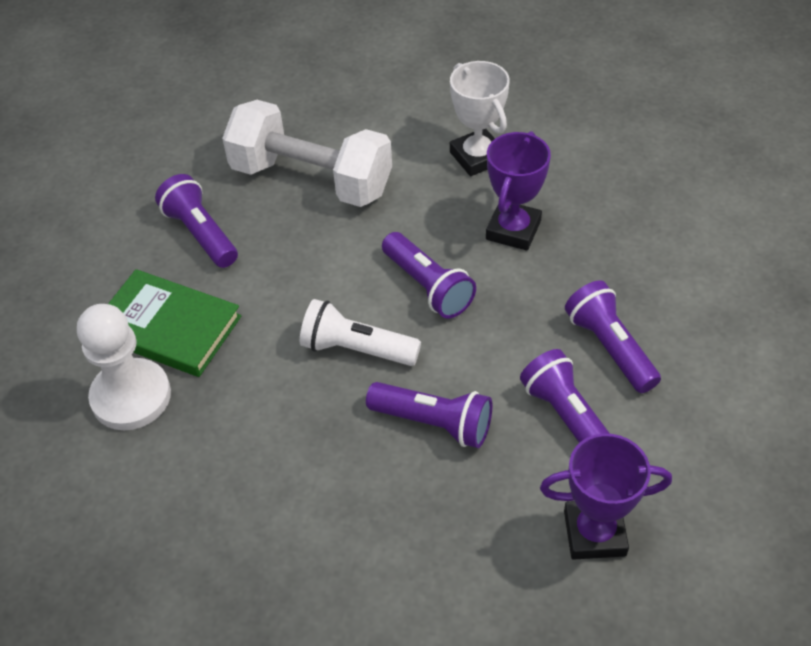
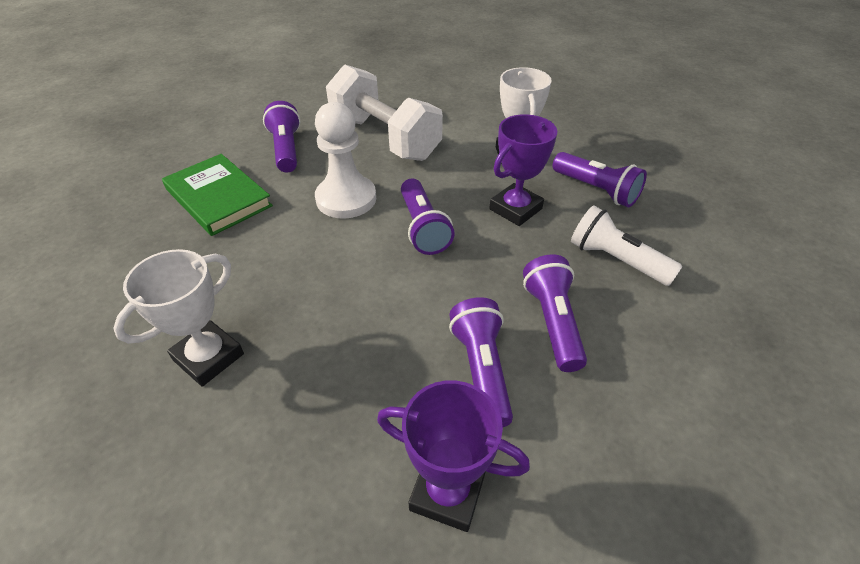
camera: 20 degrees right, 5 degrees down
white pawn [77,304,171,430] -> white pawn moved to [315,102,376,219]
white flashlight [300,299,421,366] -> white flashlight moved to [571,206,682,286]
purple flashlight [366,382,493,448] -> purple flashlight moved to [552,152,647,207]
none -> white trophy [113,249,244,387]

